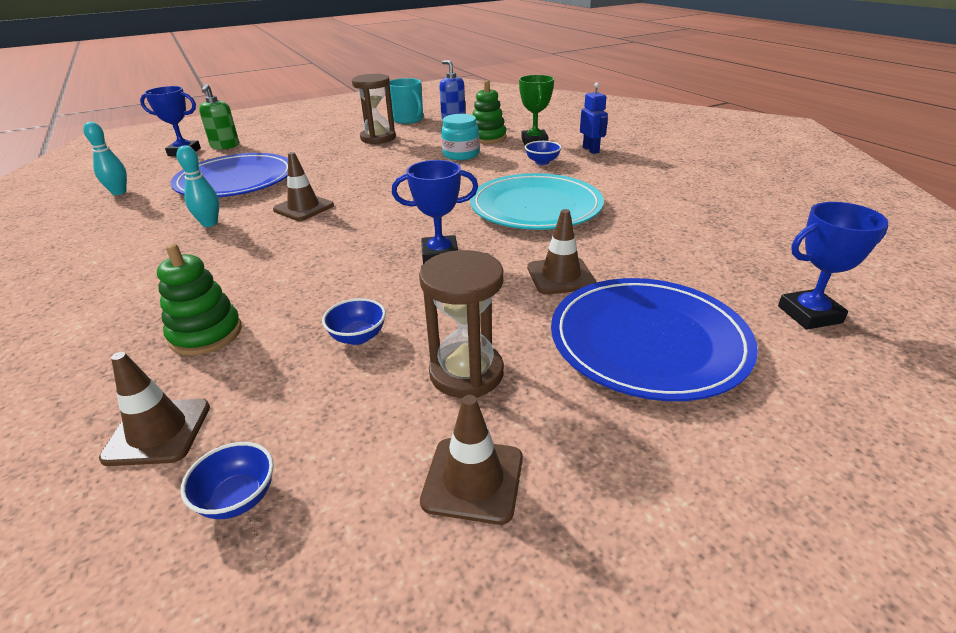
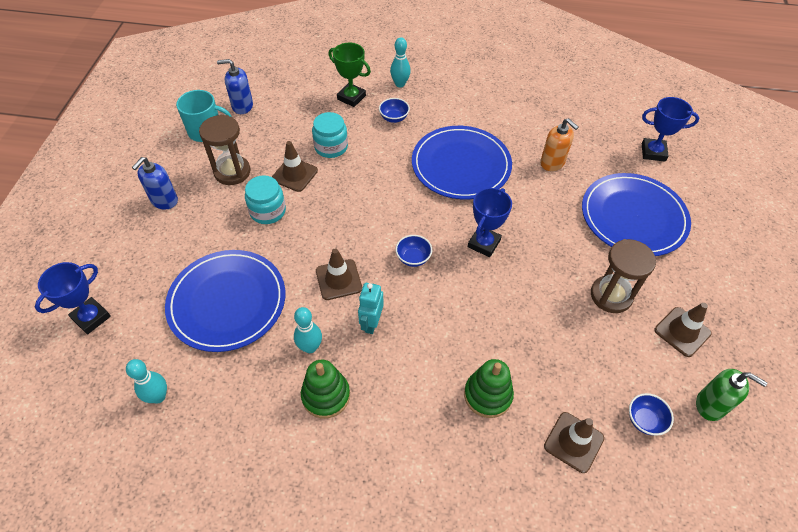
camera: 55 degrees left, 20 degrees up
green soap dispenser [199,84,239,149] -> green soap dispenser moved to [696,369,767,421]
blue bowl [322,298,386,345] -> blue bowl moved to [395,235,432,267]
turquoise plate [470,173,604,230] -> blue plate [412,126,512,199]
green stacking toy [472,80,507,144] -> green stacking toy moved to [301,360,350,419]
brown traffic cone [527,209,597,295] -> brown traffic cone moved to [272,141,318,192]
blue robot [580,82,608,154] -> turquoise bowling pin [390,37,411,87]
blue trophy [778,202,888,330] -> blue trophy turned 75 degrees clockwise [642,97,699,162]
none -> blue soap dispenser [132,157,178,210]
none -> turquoise jar [245,175,286,224]
none -> turquoise robot [358,283,384,334]
none -> orange soap dispenser [540,118,579,171]

